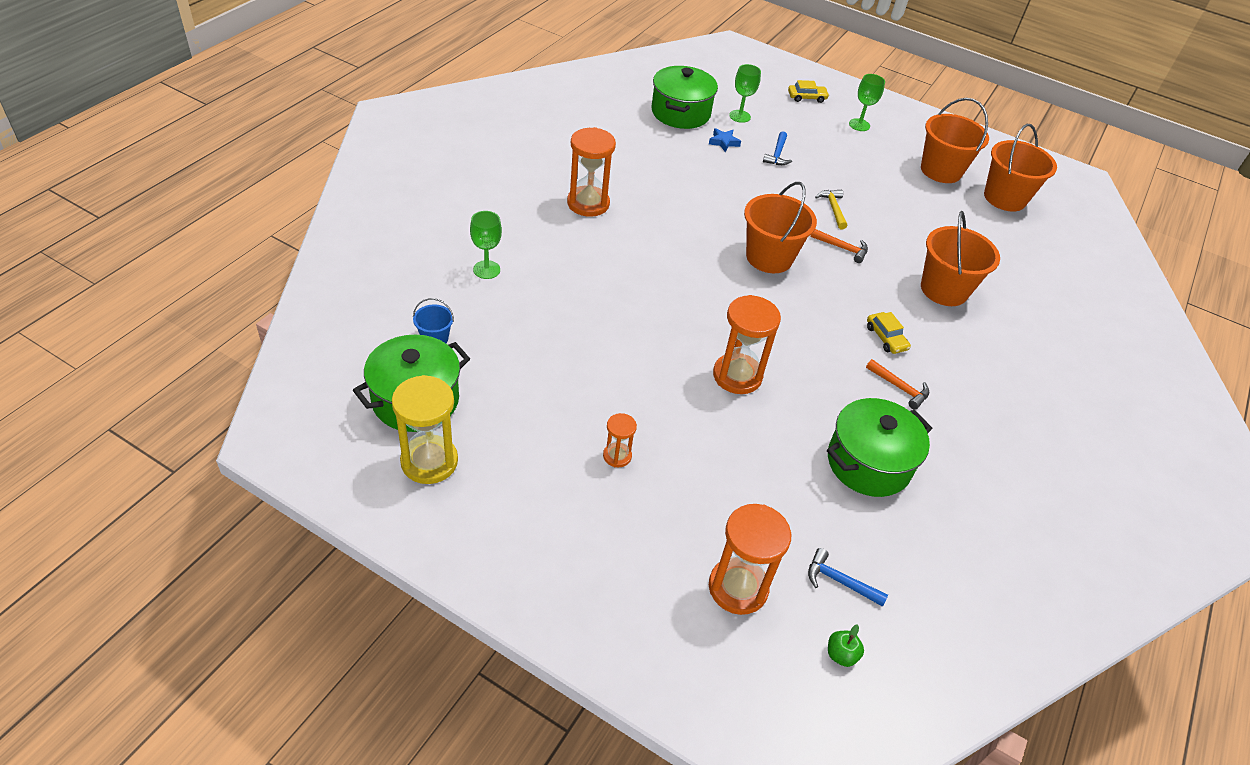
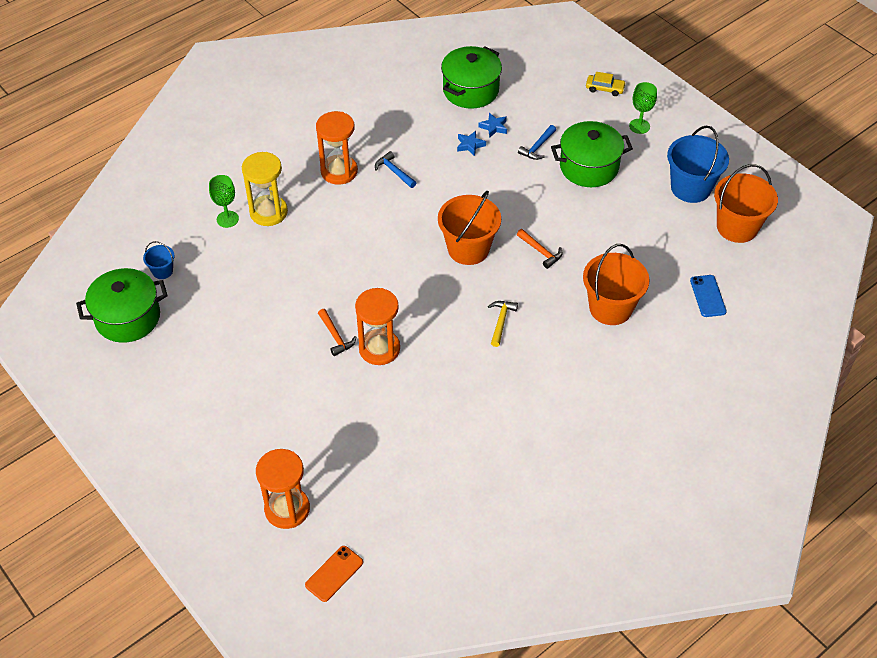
camera: 25 degrees right, 5 degrees up
yellow hourglass [392,375,458,484] -> yellow hourglass moved to [242,152,288,226]
orange hourglass [603,413,637,468] -> none
green goblet [729,64,761,123] -> none
blue hammer [808,548,888,607] -> blue hammer moved to [375,151,416,188]
yellow hammer [815,190,847,229] -> yellow hammer moved to [488,301,518,347]
green pot [827,398,932,497] -> green pot moved to [551,121,633,187]
green apple [828,624,864,667] -> orange phone [305,546,363,602]
orange hammer [866,359,929,410] -> orange hammer moved to [318,309,356,356]
yellow car [867,312,911,354] -> none
orange bucket [921,98,989,183] -> blue bucket [667,126,729,203]
none -> blue star [457,131,486,156]
none -> blue phone [690,275,727,317]

